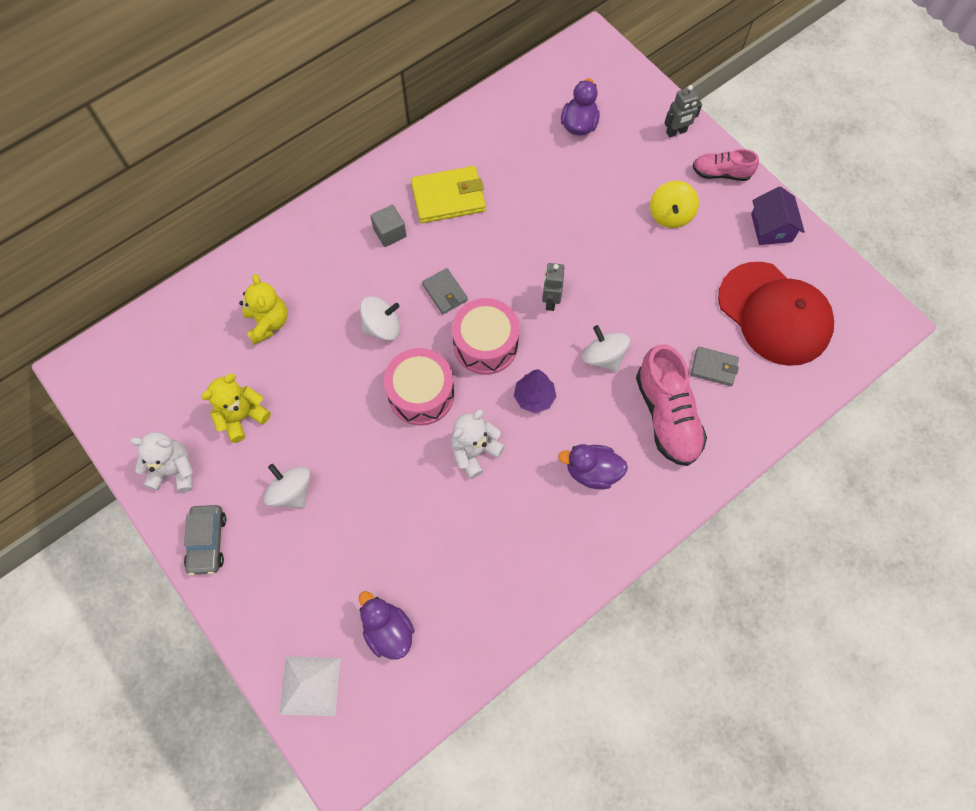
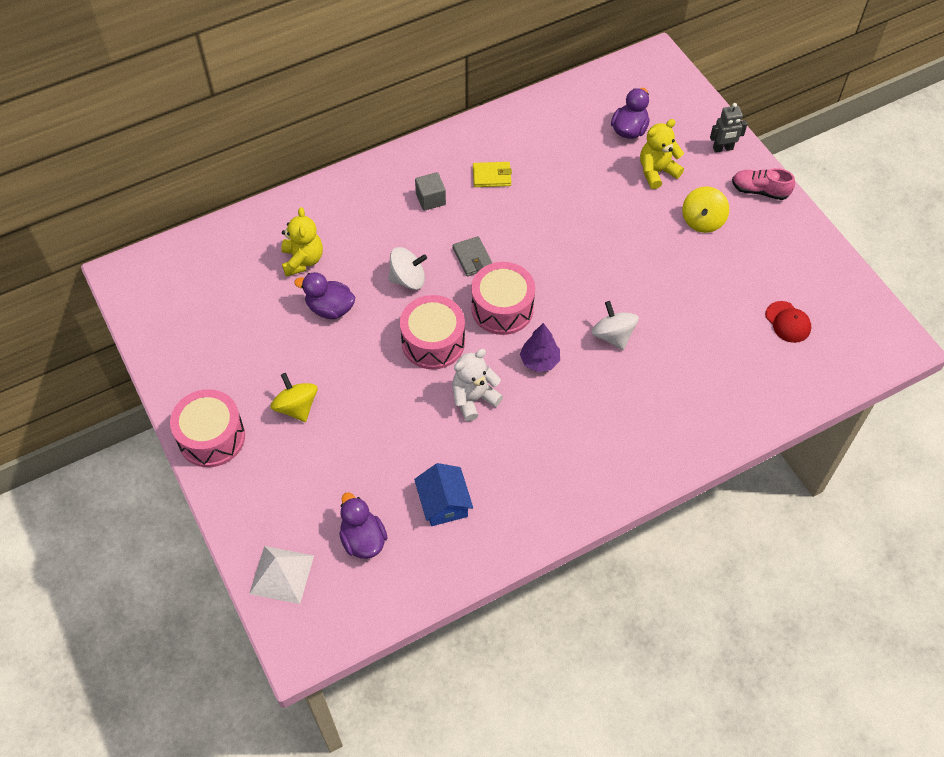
camera: 10 degrees right, 10 degrees down
white teddy bear [130,432,193,492] -> none
grey car [184,505,226,575] -> pink drum [170,389,245,467]
yellow teddy bear [201,373,271,443] -> yellow teddy bear moved to [640,119,684,189]
white spinning top [264,464,311,508] -> yellow spinning top [270,373,318,422]
yellow wallet [411,166,486,223] -> yellow wallet [473,162,512,187], size x0.58
grey robot [542,263,564,311] -> none
purple duck [558,444,628,490] -> purple duck moved to [294,272,355,319]
pink shoe [636,344,707,466] -> none
grey wallet [691,347,739,386] -> none
red cap [718,262,834,366] -> red cap [765,301,811,343], size x0.42
purple house [751,186,805,245] -> none
none -> blue house [414,463,473,526]

